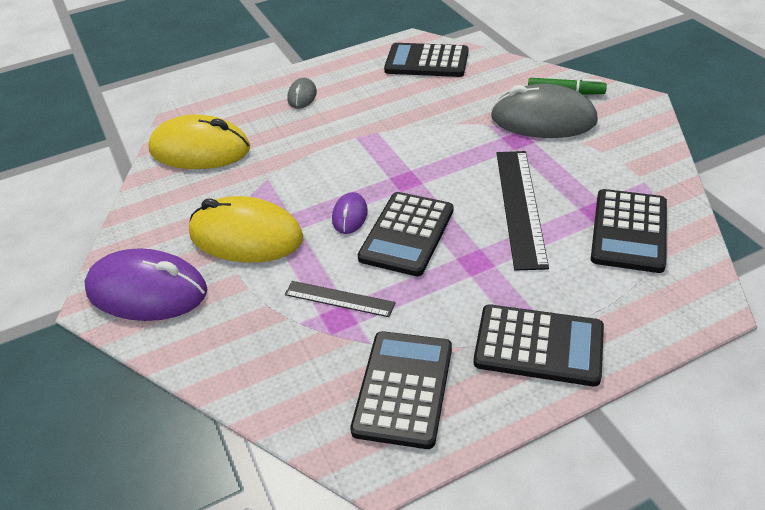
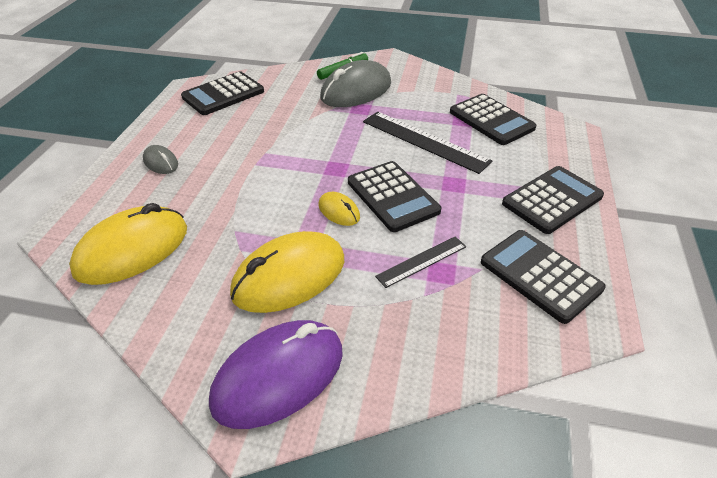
camera: 55 degrees left, 0 degrees up
purple mouse [332,192,368,234] -> yellow mouse [319,192,360,226]

